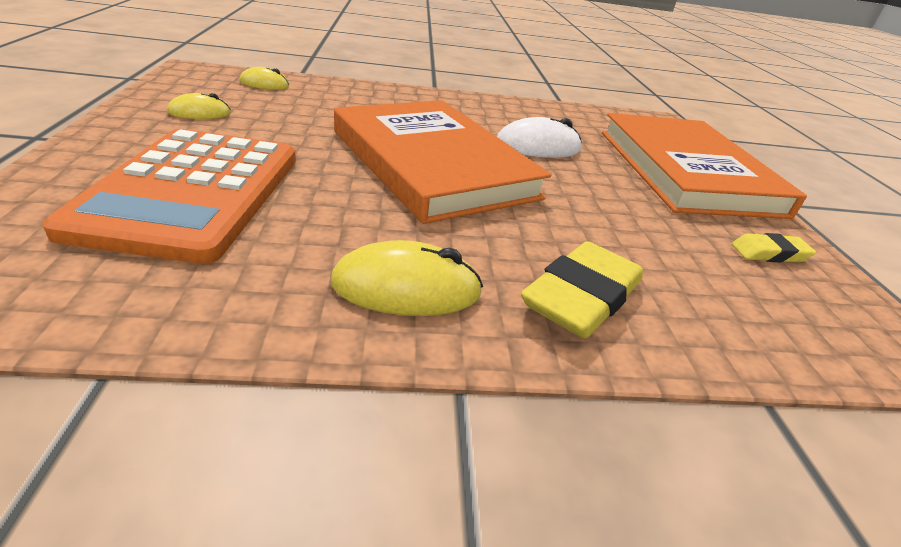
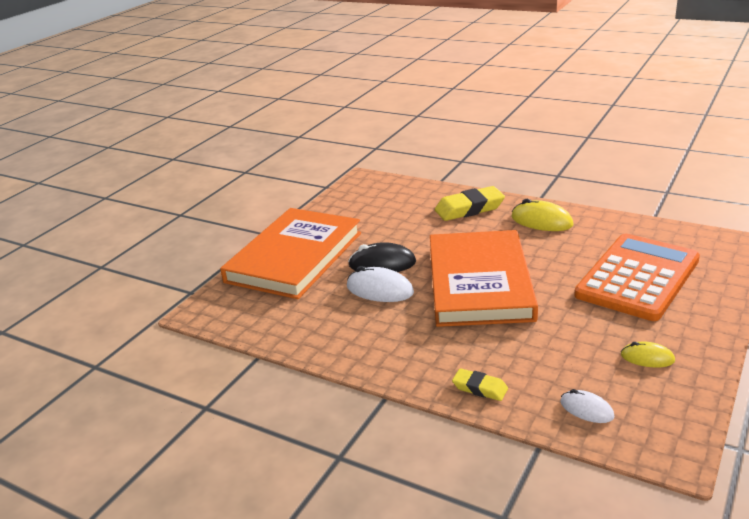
camera: 140 degrees left, 5 degrees down
yellow mouse [240,67,289,90] -> white mouse [560,389,614,423]
yellow eraser [732,233,816,262] -> yellow eraser moved to [452,368,508,401]
none -> black mouse [348,242,416,272]

